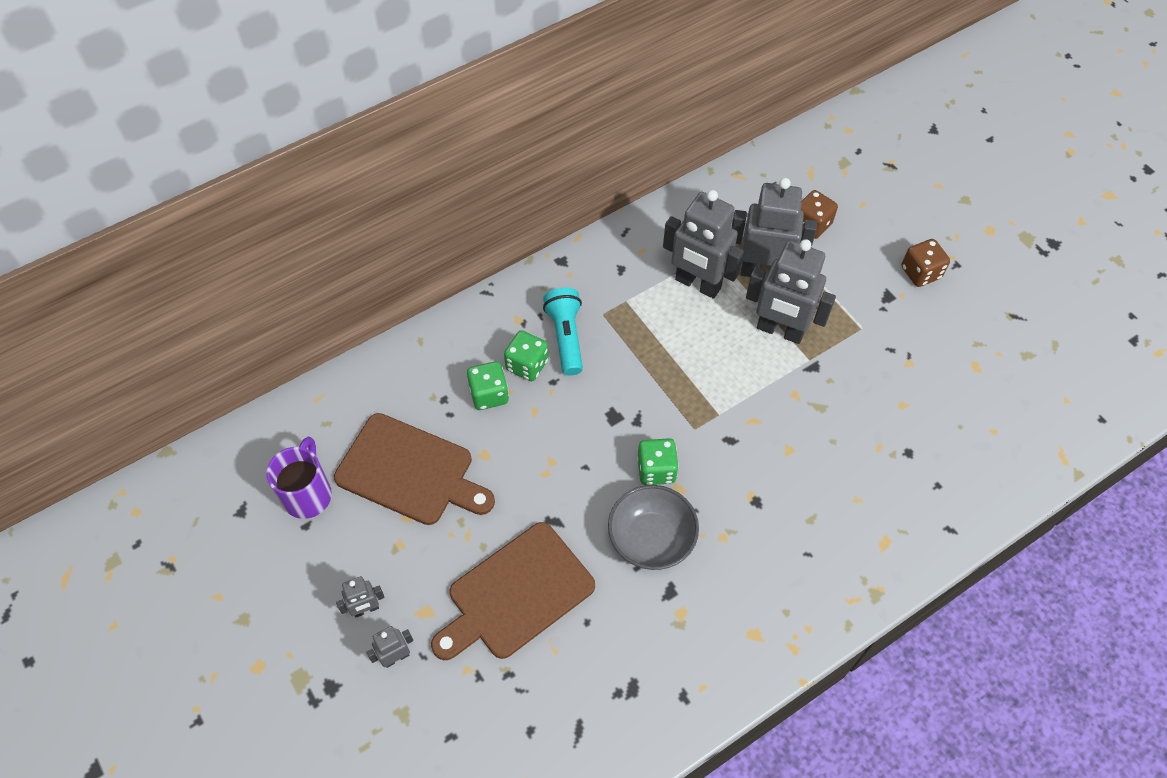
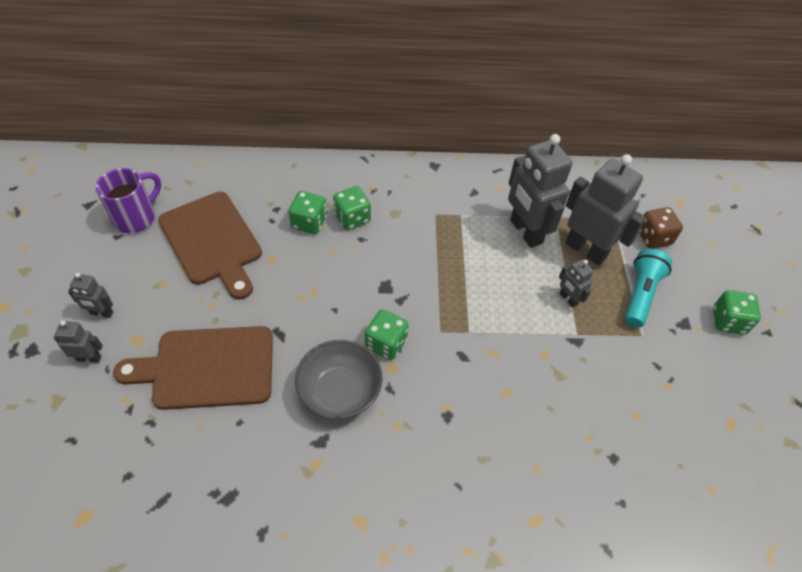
camera: 30 degrees right, 5 degrees down
turquoise flashlight [543,287,583,376] -> turquoise flashlight moved to [625,249,672,328]
grey robot [746,239,836,344] -> grey robot [559,259,594,308], size x0.47
brown dice [902,239,950,287] -> green dice [713,290,761,335]

